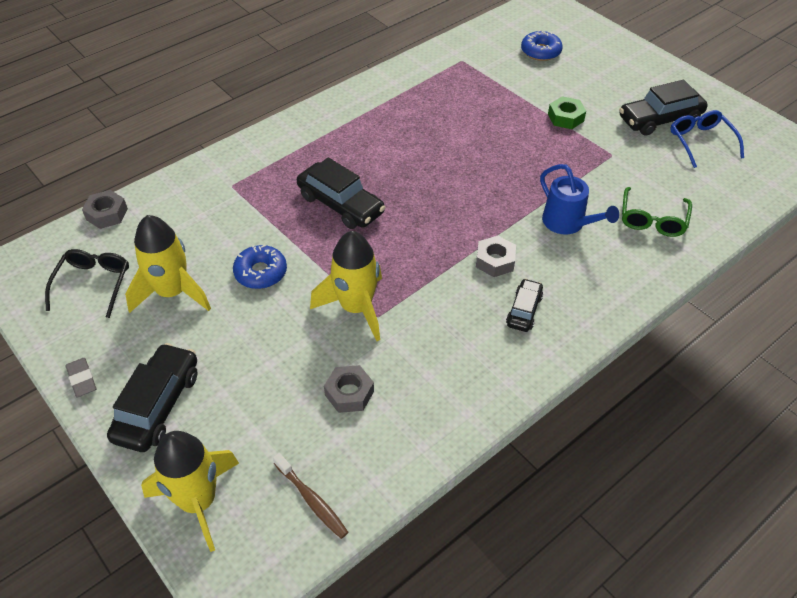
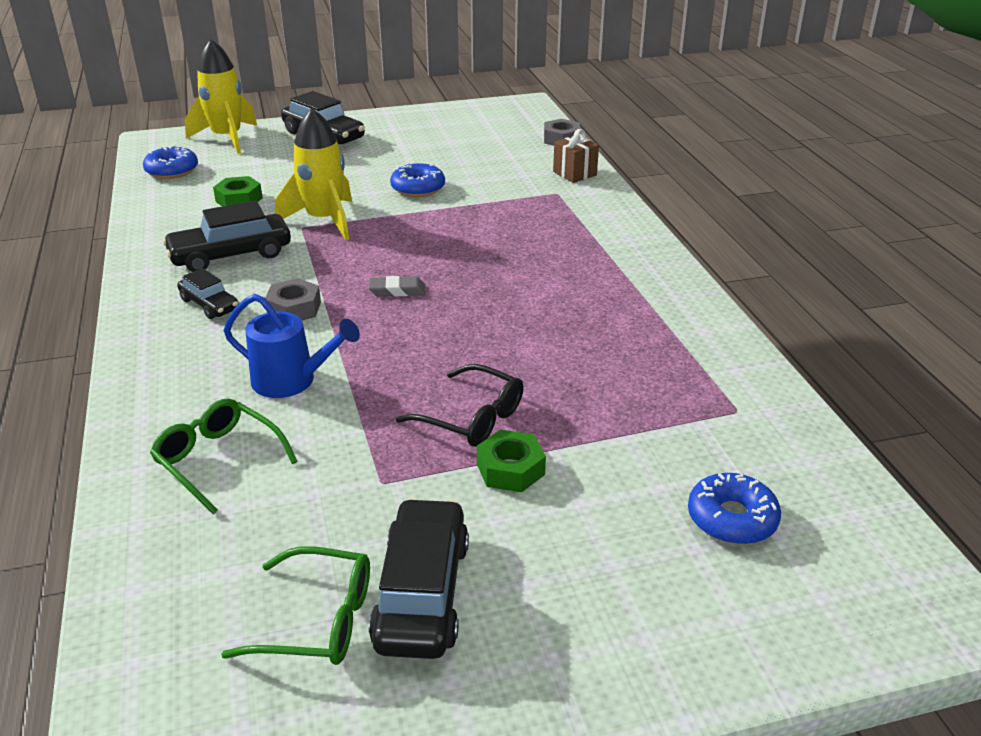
camera: 115 degrees right, 15 degrees down
black glasses [45,249,129,318] -> black glasses moved to [396,364,524,447]
grey eraser [65,358,96,397] -> grey eraser moved to [369,276,425,297]
yellow rocket [125,215,211,313] -> none
brown toothbrush [273,453,348,539] -> blue donut [143,145,198,179]
black car [297,157,386,229] -> black car moved to [162,201,291,272]
grey nut [324,365,374,413] -> green nut [213,176,263,206]
blue watering can [540,164,619,235] -> blue watering can turned 150 degrees counterclockwise [224,294,360,398]
blue glasses [670,110,744,168] -> green glasses [221,546,370,665]
none -> brown gift [553,129,599,183]

